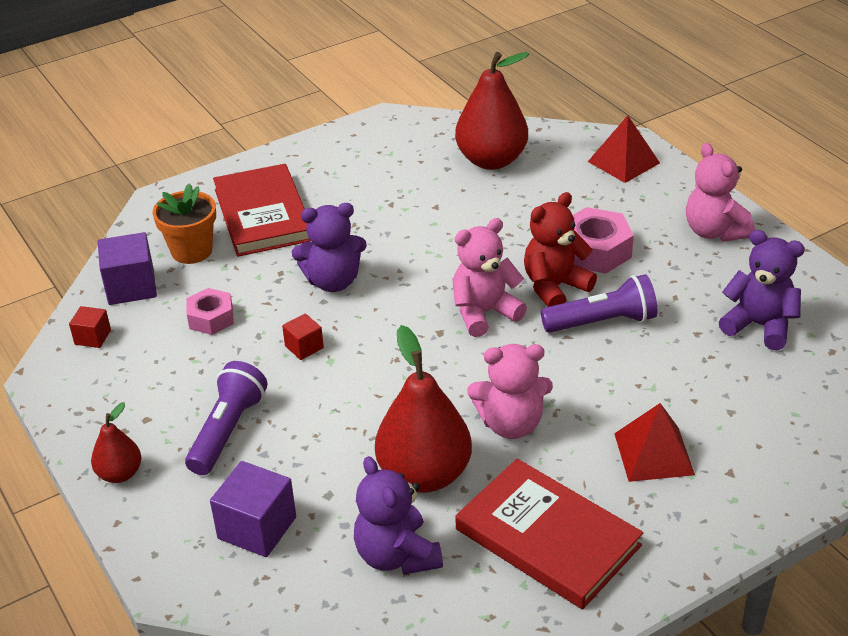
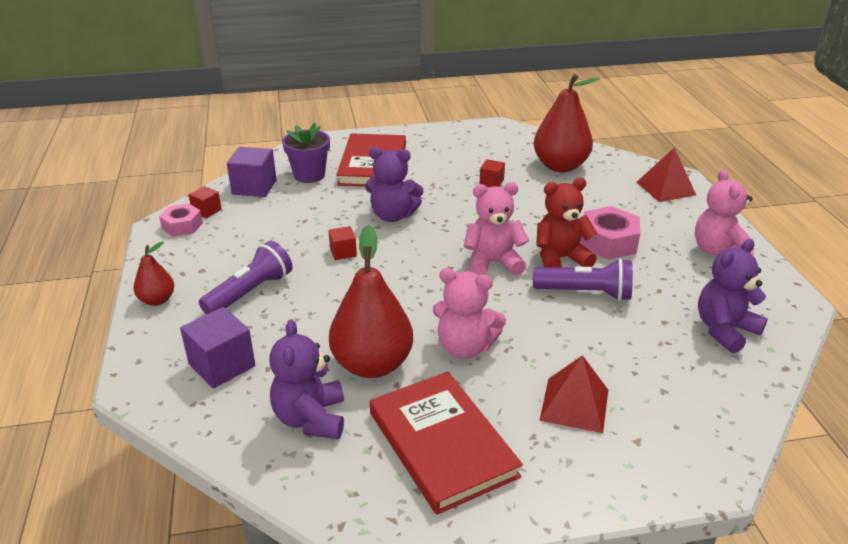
camera: 20 degrees right, 5 degrees down
orange flower pot [153,183,216,264] -> purple flower pot [282,123,330,183]
pink nut [186,288,234,335] -> pink nut moved to [159,203,203,237]
purple teddy bear [719,230,805,350] -> purple teddy bear turned 90 degrees counterclockwise [698,239,768,353]
none -> red cube [480,159,505,187]

